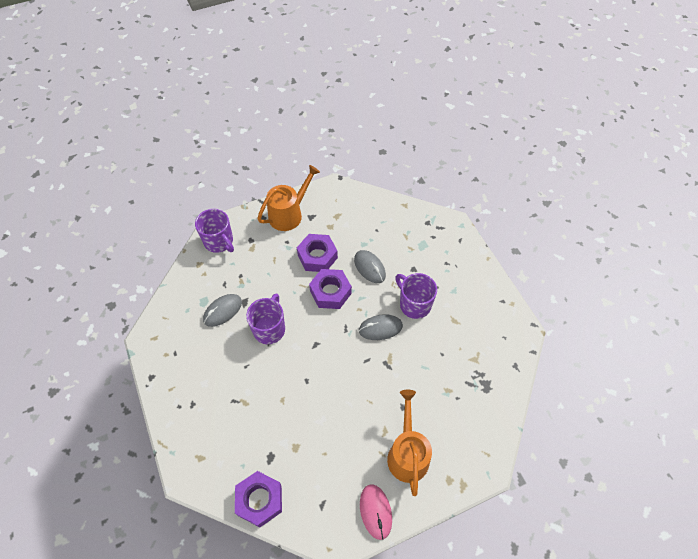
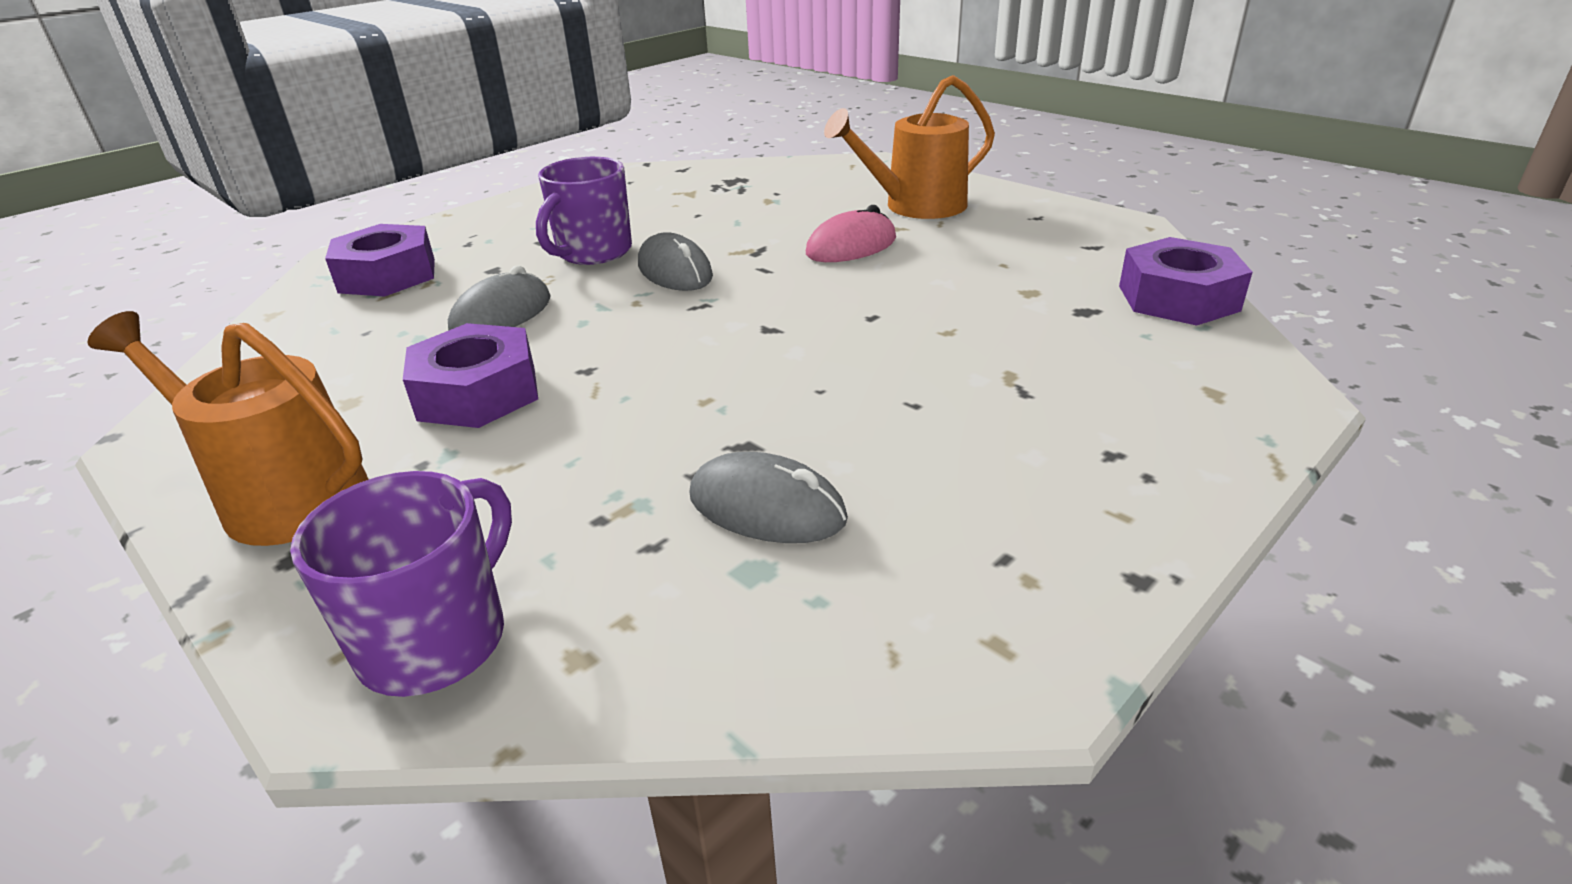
camera: 110 degrees left, 25 degrees down
purple mug [246,293,285,344] -> none
purple nut [309,269,352,309] -> purple nut moved to [325,224,435,296]
pink mouse [360,484,392,540] -> pink mouse moved to [806,205,896,262]

